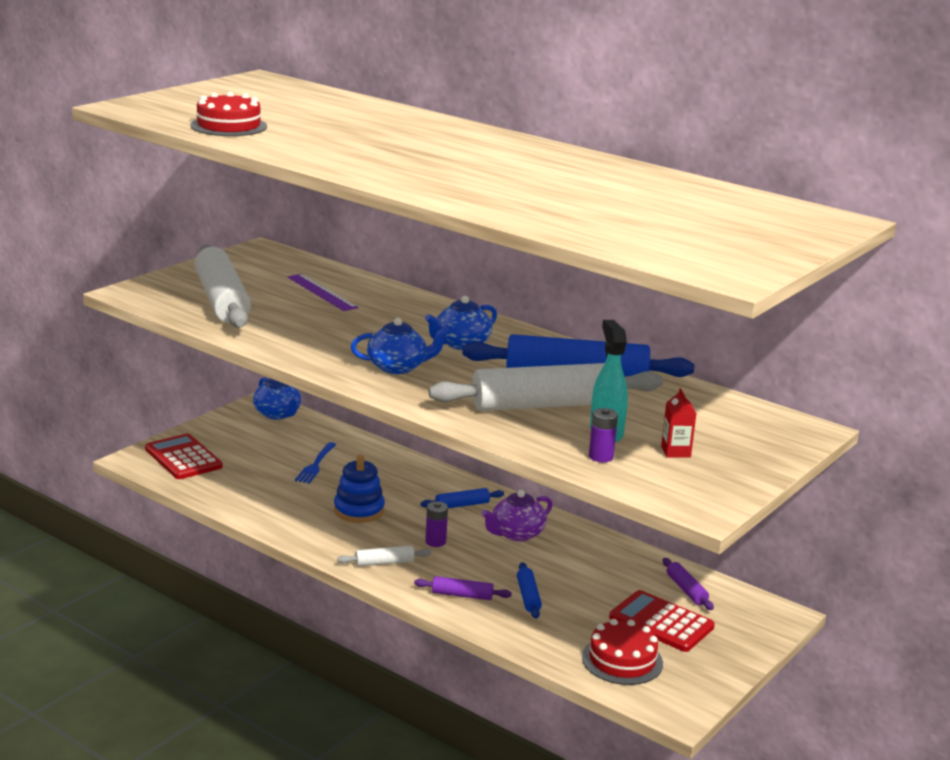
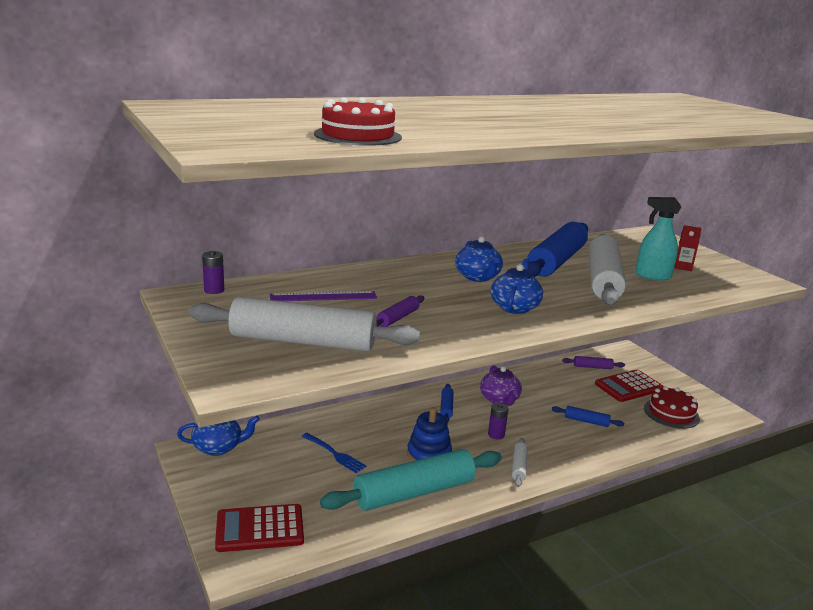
camera: 65 degrees left, 0 degrees up
purple rolling pin [414,576,512,600] -> purple rolling pin moved to [376,295,424,327]
purple battery [589,408,618,462] -> purple battery moved to [202,251,224,294]
none -> turquoise rolling pin [320,449,502,511]

